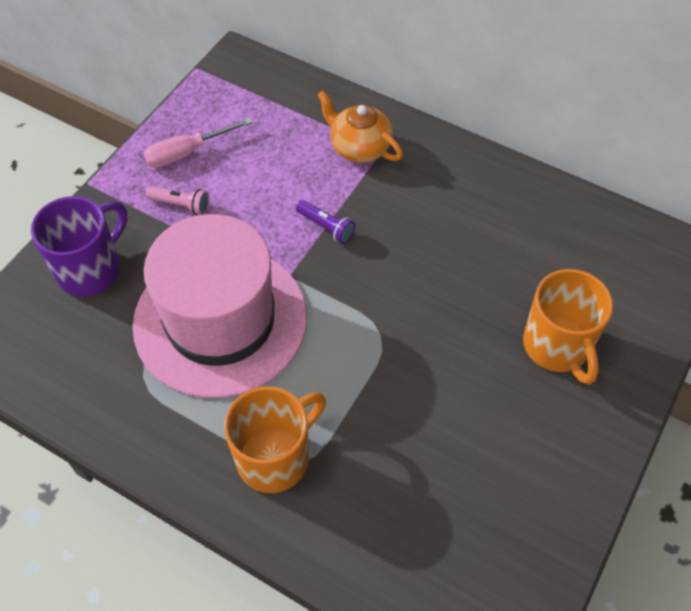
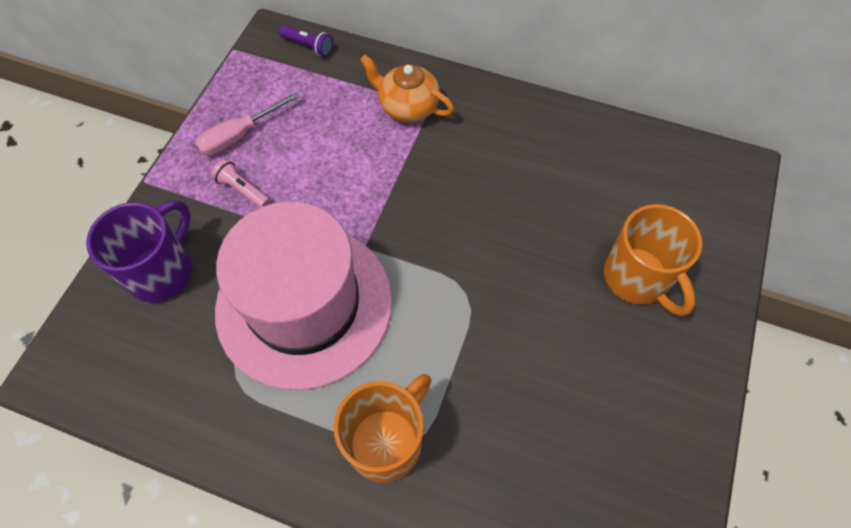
camera: 10 degrees left, 5 degrees up
pink flashlight [146,186,210,215] -> pink flashlight turned 150 degrees counterclockwise [211,159,270,208]
purple flashlight [296,200,355,244] -> purple flashlight moved to [279,25,333,57]

